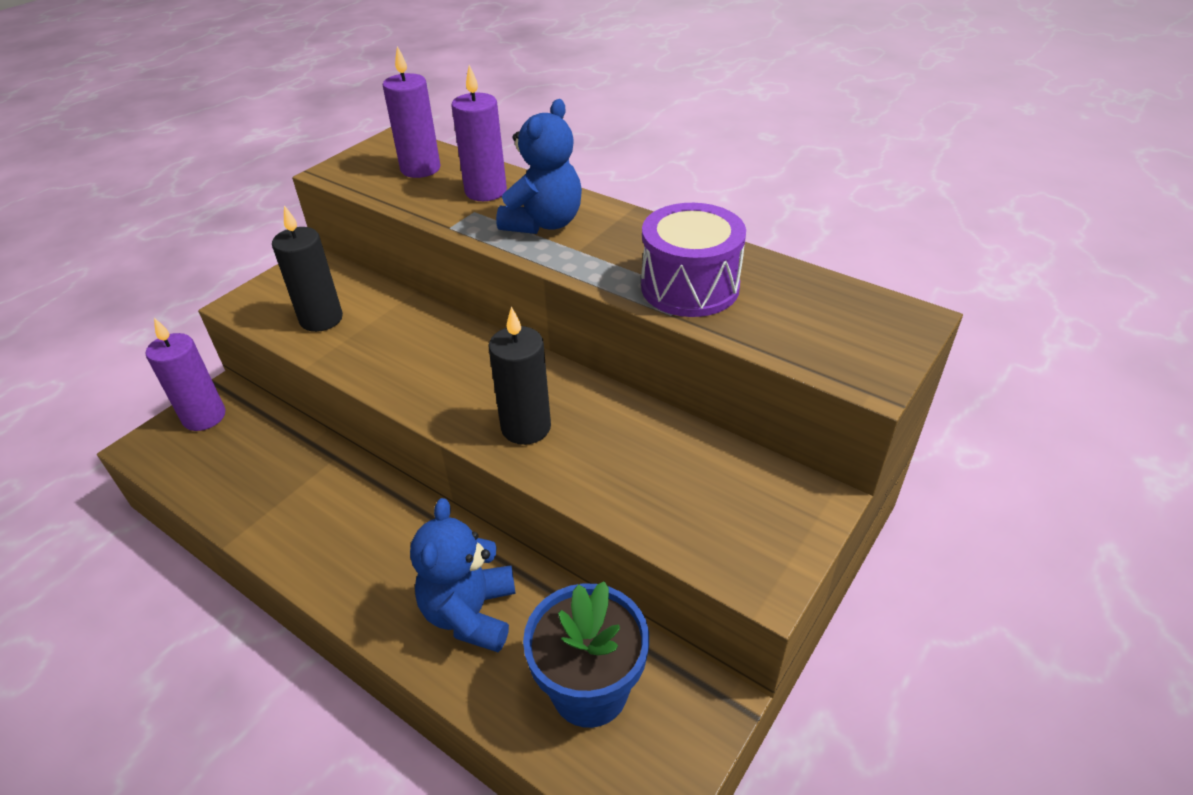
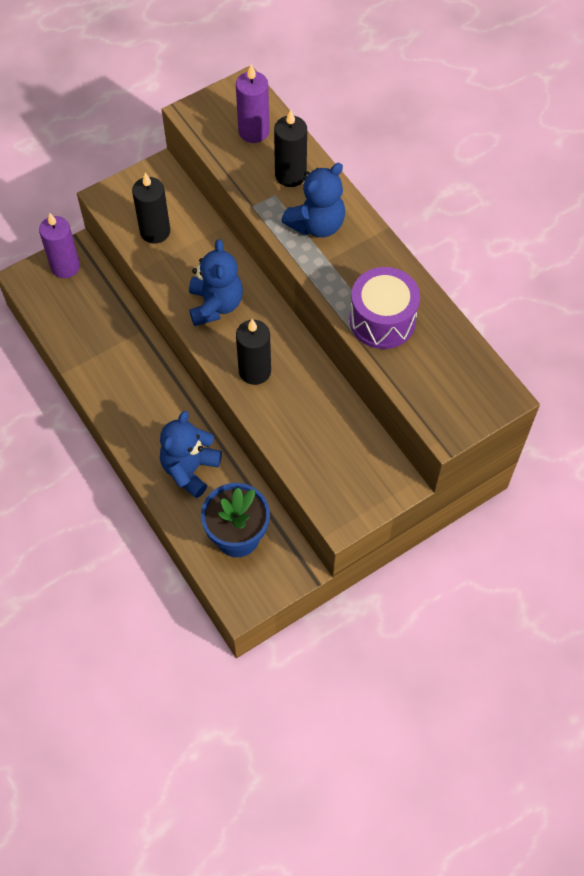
camera: 20 degrees right, 20 degrees up
purple candle [452,65,507,201] -> black candle [274,109,307,187]
none -> blue teddy bear [189,239,243,326]

